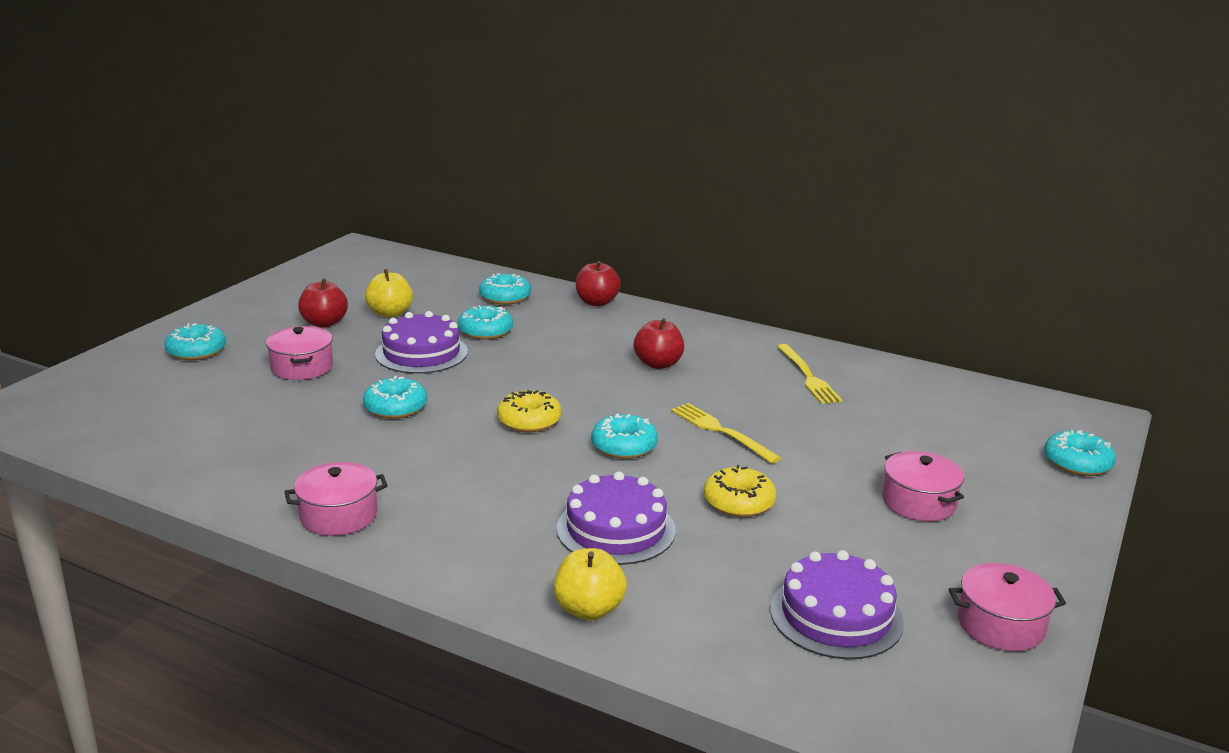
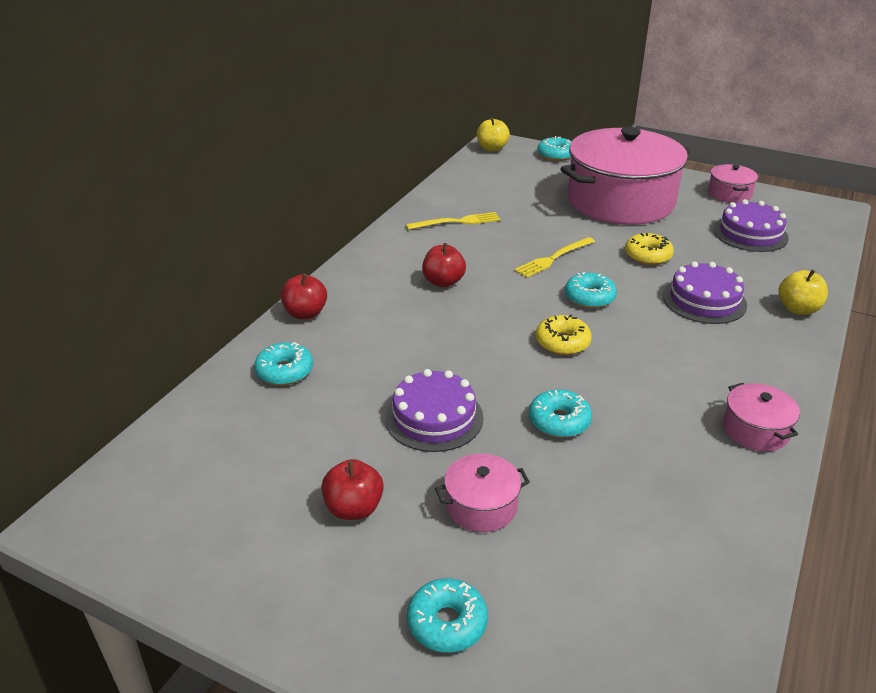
camera: 90 degrees left, 10 degrees up
yellow apple [365,269,413,318] -> yellow apple moved to [477,117,510,152]
turquoise donut [458,306,513,340] -> none
pink pot [882,451,964,521] -> pink pot [560,127,690,225], size x2.45

